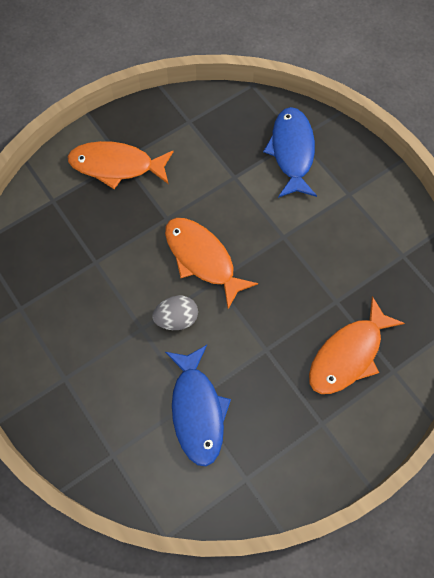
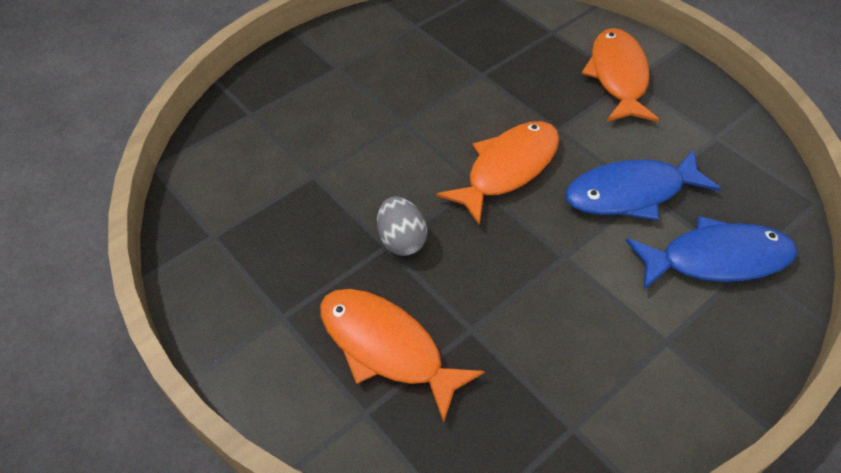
camera: 85 degrees right, 15 degrees down
grey egg [152,296,198,330] -> grey egg moved to [377,196,427,256]
blue fish [165,345,231,466] -> blue fish moved to [565,149,721,221]

